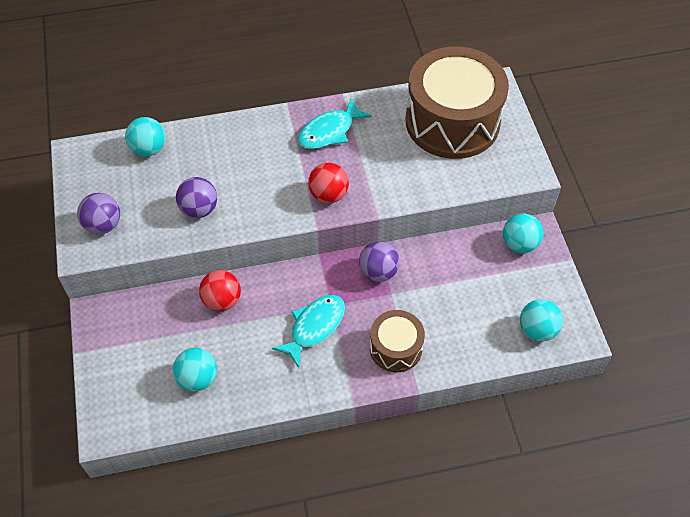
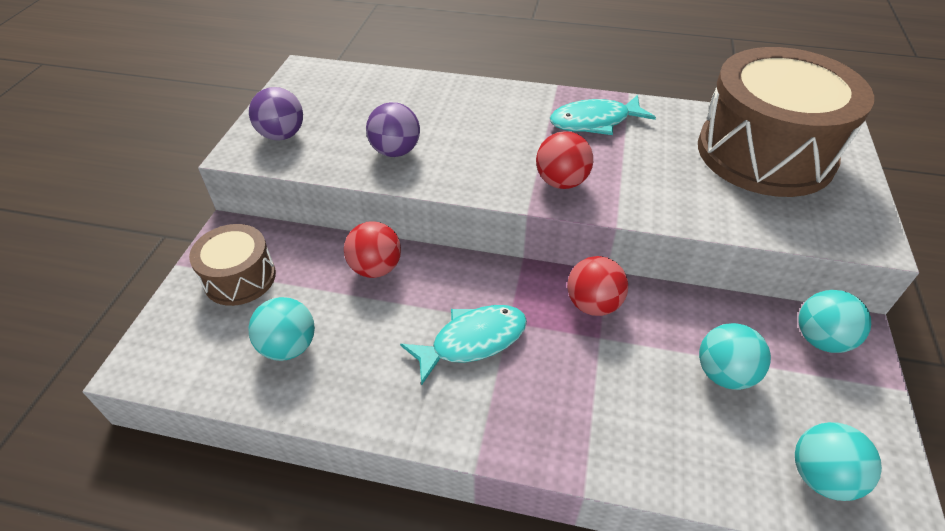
camera: 25 degrees right, 10 degrees down
turquoise ball [125,117,165,157] -> turquoise ball moved to [699,323,771,390]
purple ball [359,241,400,282] -> red ball [567,256,628,316]
brown drum [370,310,425,372] -> brown drum moved to [189,224,276,306]

